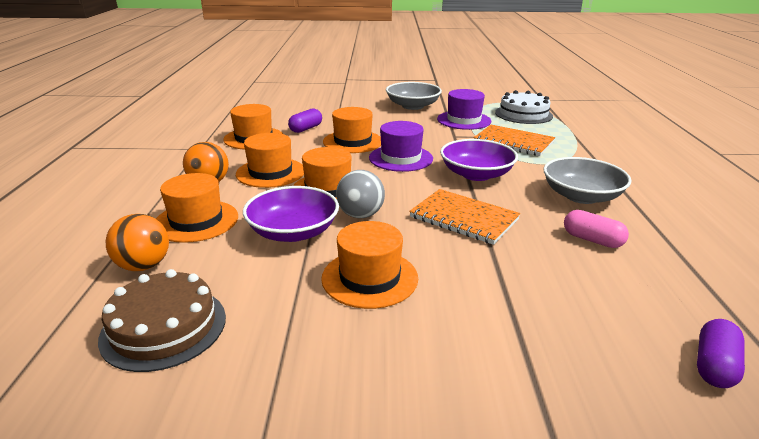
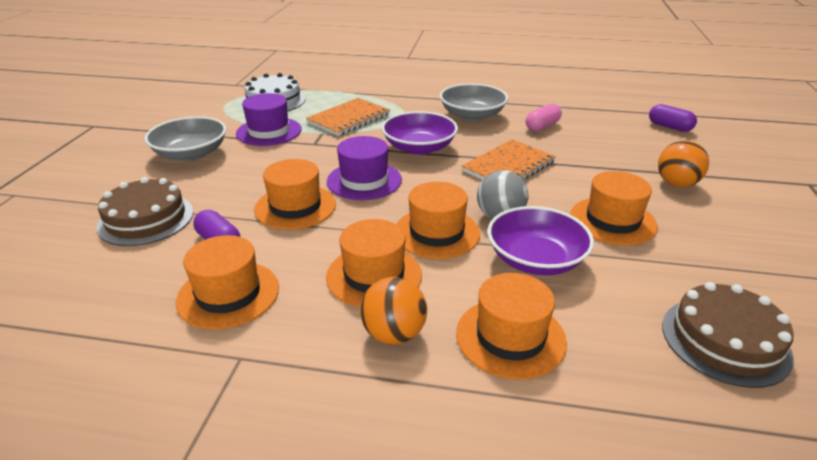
camera: 80 degrees left, 5 degrees up
orange ball [106,214,169,271] -> orange ball moved to [658,140,709,187]
none -> brown cake [97,177,194,246]

